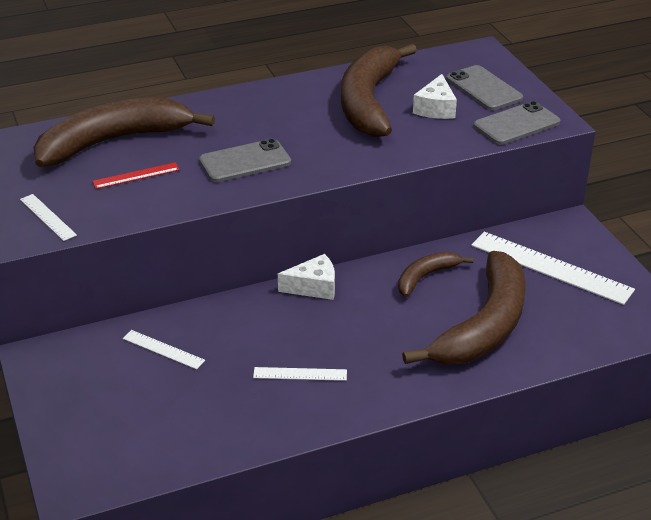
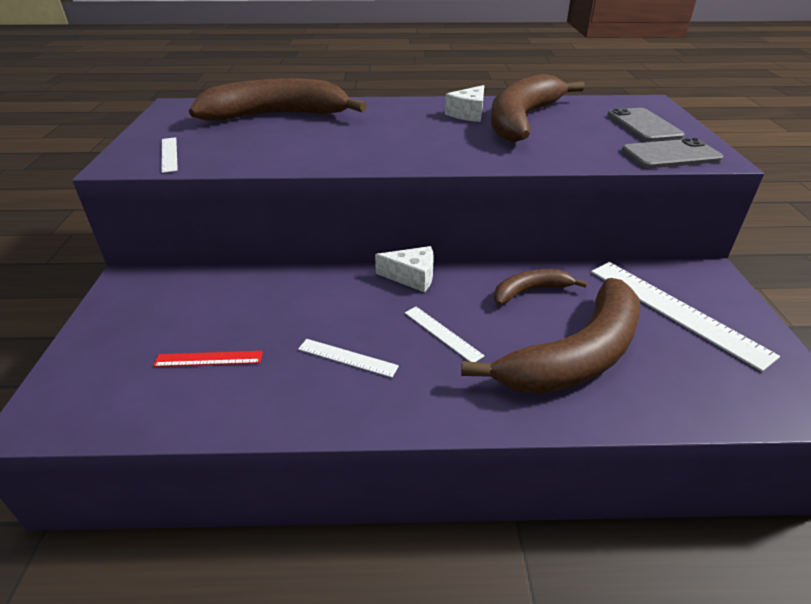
camera: 20 degrees right, 0 degrees up
red ruler [92,163,180,189] -> red ruler moved to [153,351,263,367]
white ruler [123,330,205,369] -> white ruler moved to [405,307,485,362]
grey phone [199,139,291,182] -> none
white cheese [413,74,457,119] -> white cheese moved to [445,85,484,122]

